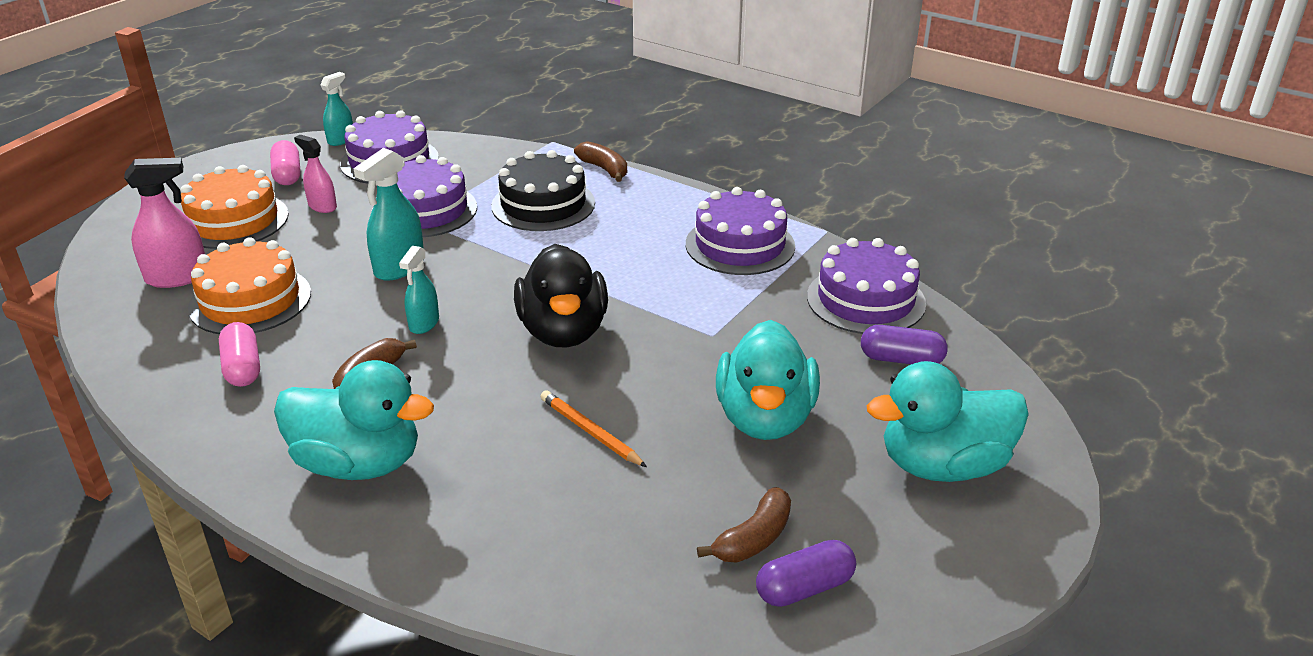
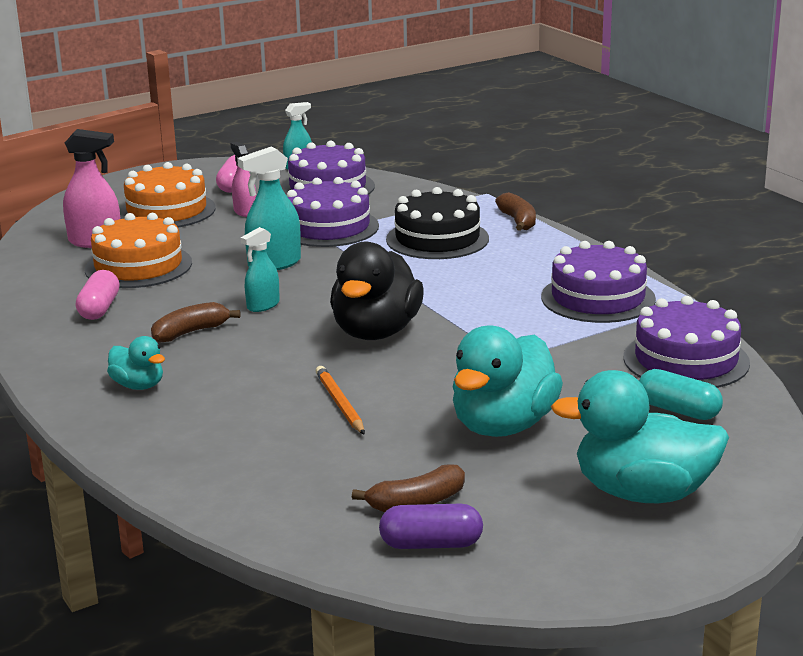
camera: 25 degrees right, 10 degrees down
turquoise duck [274,360,434,480] -> turquoise duck [107,336,165,390], size x0.51
purple capsule [861,325,948,364] -> turquoise capsule [639,369,723,420]

